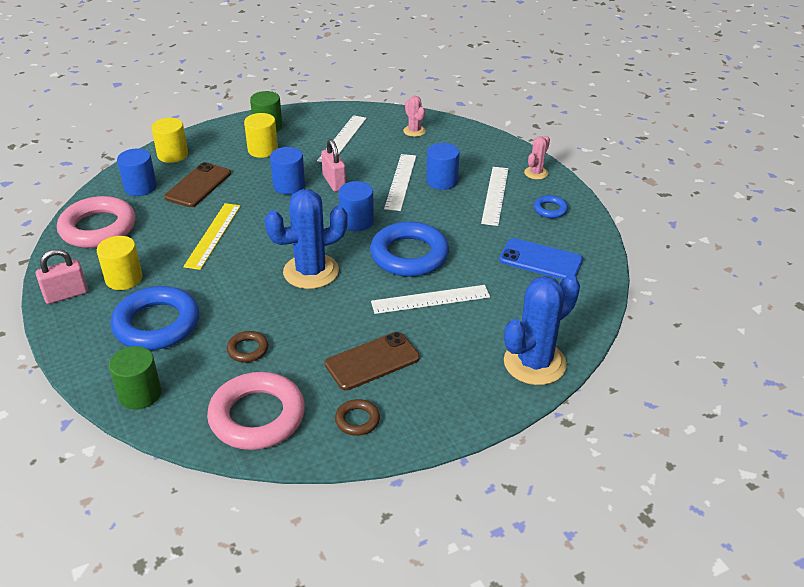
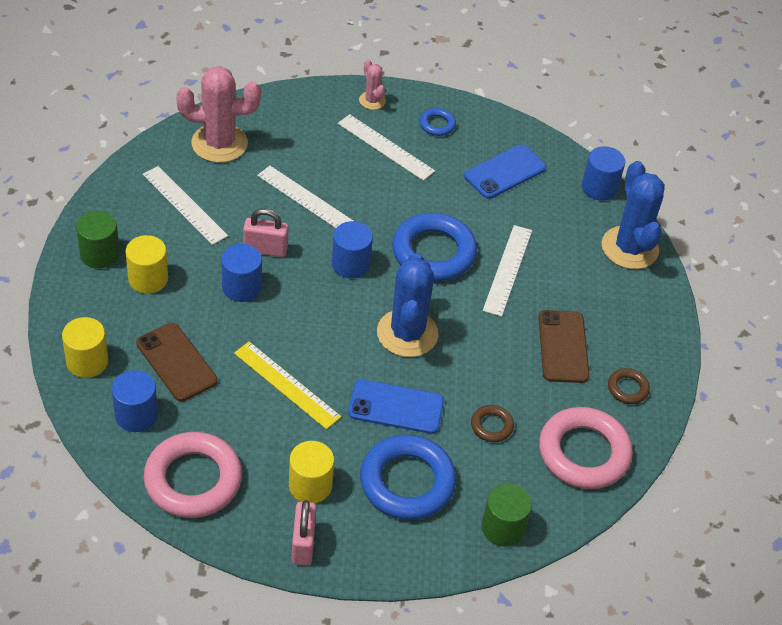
camera: 65 degrees left, 10 degrees up
pink cactus [403,96,426,137] -> pink cactus [176,66,261,163], size x2.01
blue cylinder [426,143,460,190] -> blue cylinder moved to [582,146,625,201]
none -> blue phone [348,379,444,434]

